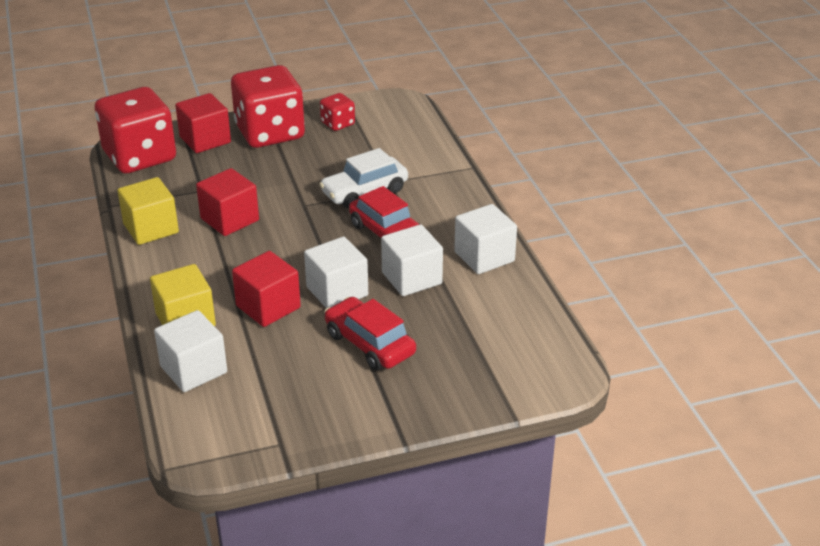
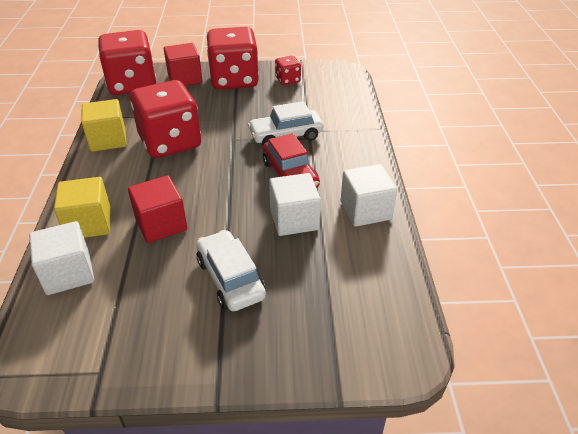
camera: 15 degrees right, 5 degrees up
red cube [196,168,259,236] -> red dice [130,80,201,158]
white cube [304,237,368,308] -> none
red car [324,297,416,370] -> white car [196,230,266,311]

